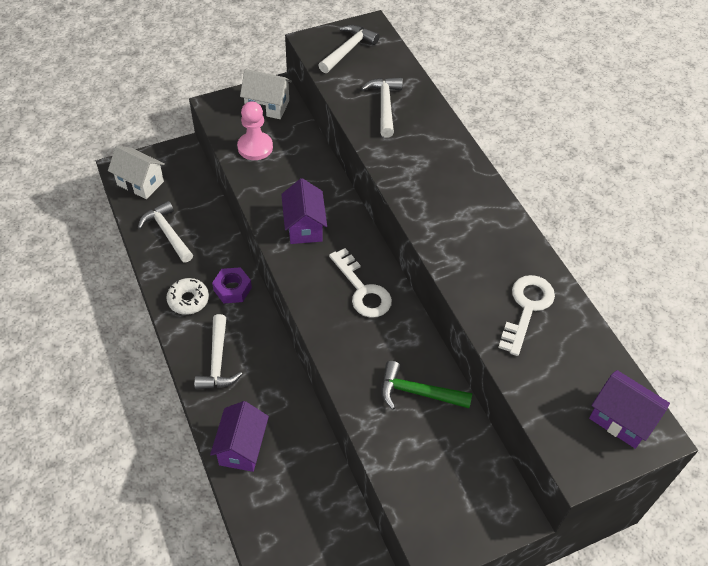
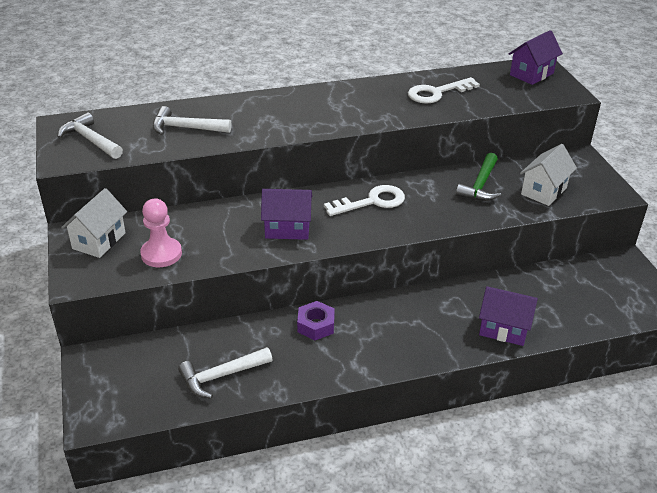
camera: 80 degrees left, 15 degrees down
white house [108,145,165,199] -> white house moved to [520,144,577,206]
white donut [166,278,209,315] -> none
white hammer [194,314,242,390] -> none
white key [498,275,555,356] -> white key turned 60 degrees counterclockwise [408,77,480,104]

